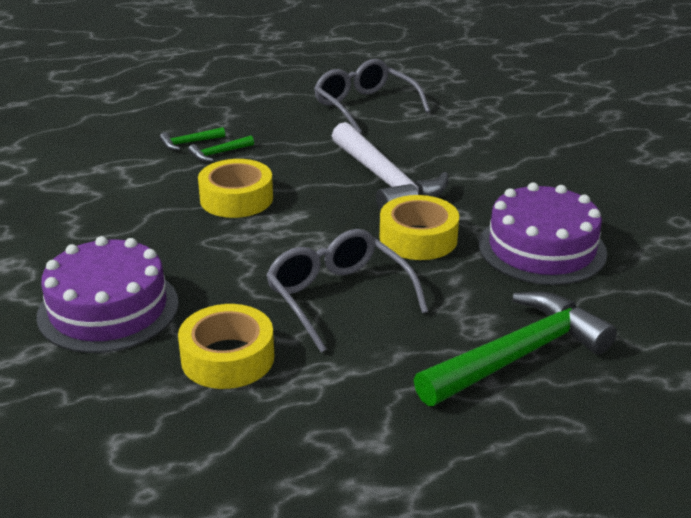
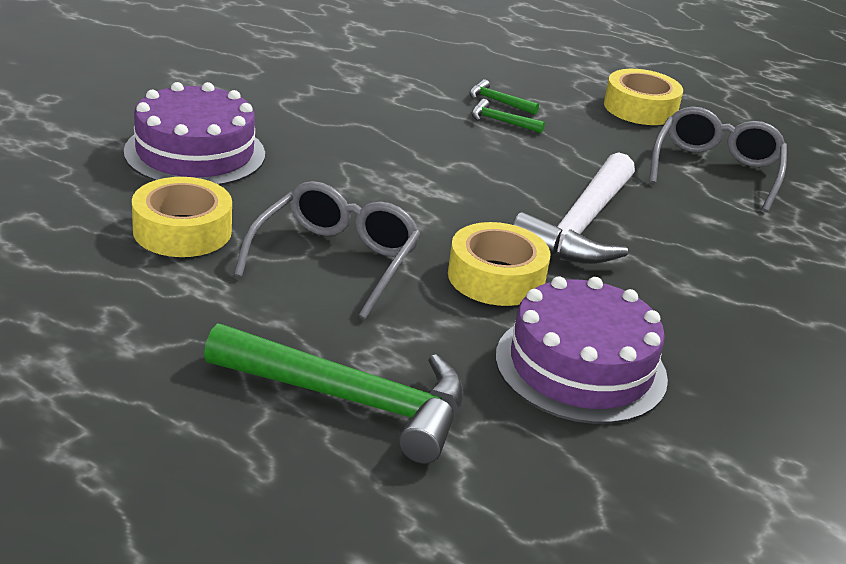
camera: 50 degrees right, 0 degrees up
yellow tape [198,159,273,218] -> yellow tape moved to [604,69,683,125]

